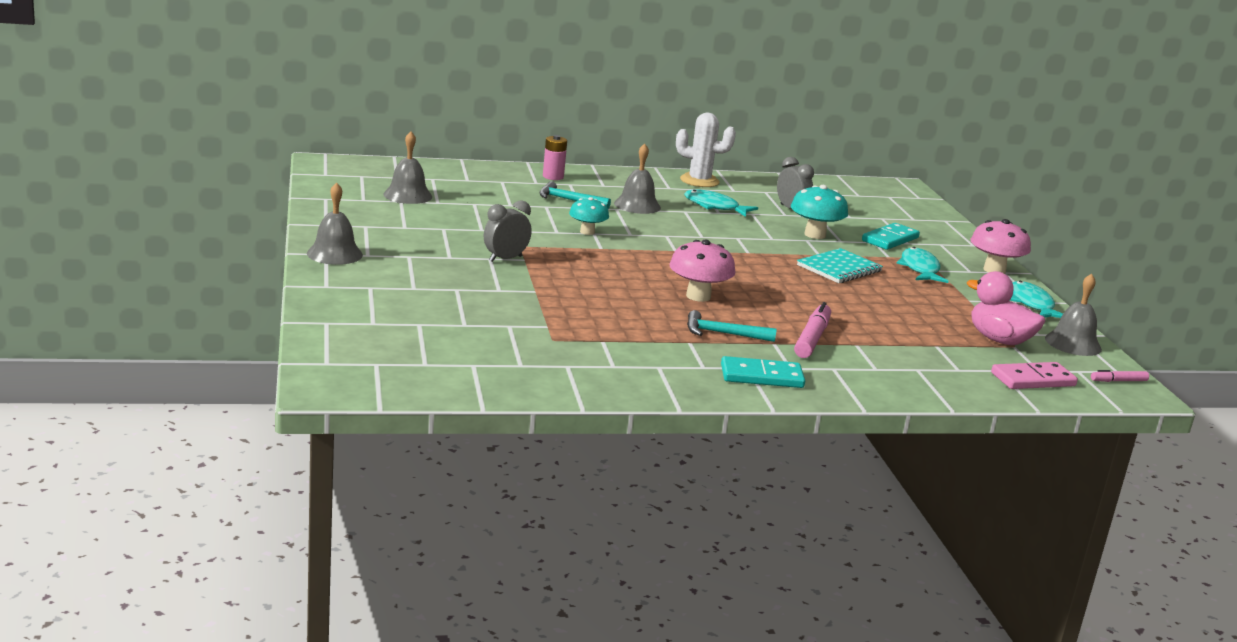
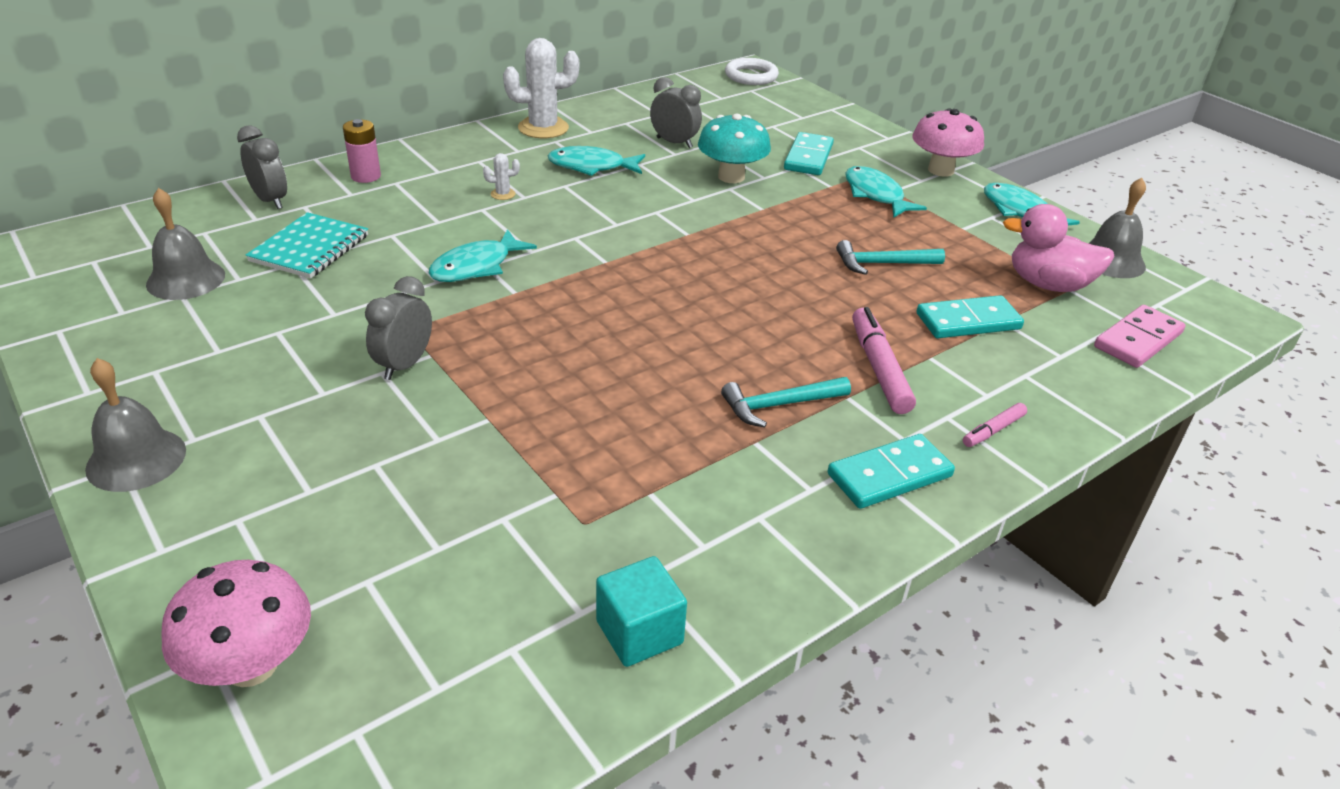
camera: 25 degrees left, 15 degrees up
turquoise hammer [539,181,611,209] -> turquoise hammer moved to [836,240,945,275]
turquoise mushroom [569,197,609,235] -> turquoise fish [429,229,537,282]
grey bell [614,144,661,214] -> white cactus [483,153,520,200]
pink mushroom [670,239,735,302] -> pink mushroom moved to [161,560,311,687]
turquoise notebook [797,248,883,283] -> turquoise notebook moved to [246,212,368,279]
pink marker [1091,370,1149,382] -> pink marker moved to [963,403,1027,447]
none -> grey clock [237,125,287,209]
none -> turquoise cube [596,556,687,667]
none -> white ring [725,58,779,85]
none -> turquoise domino [917,295,1024,338]

